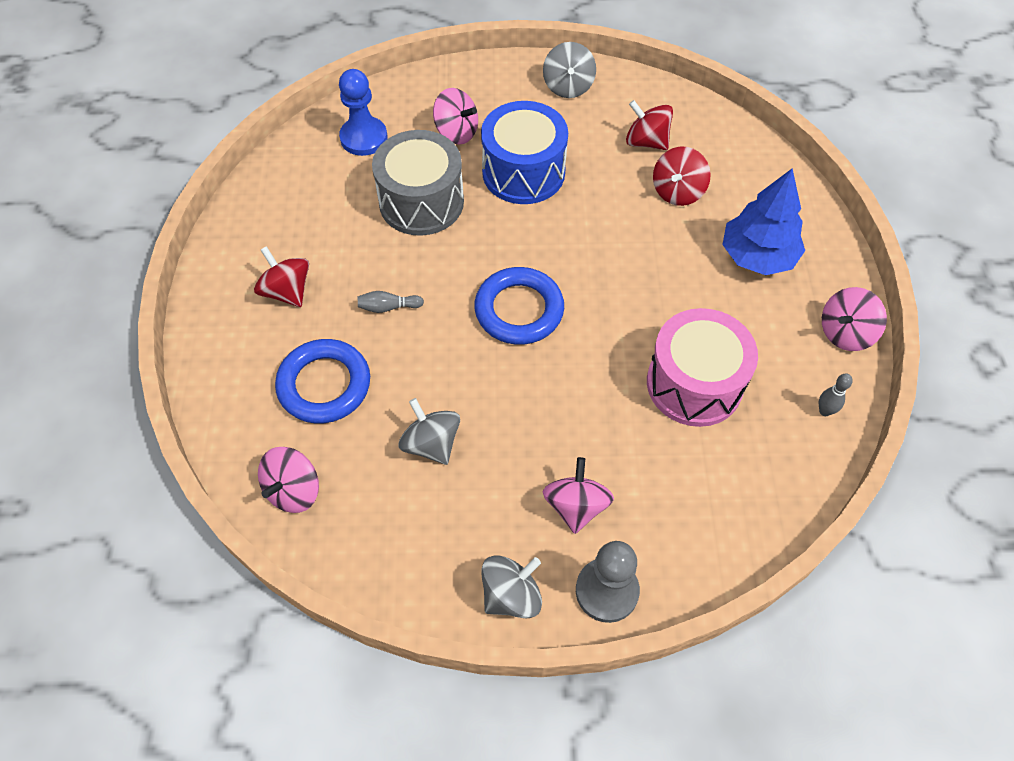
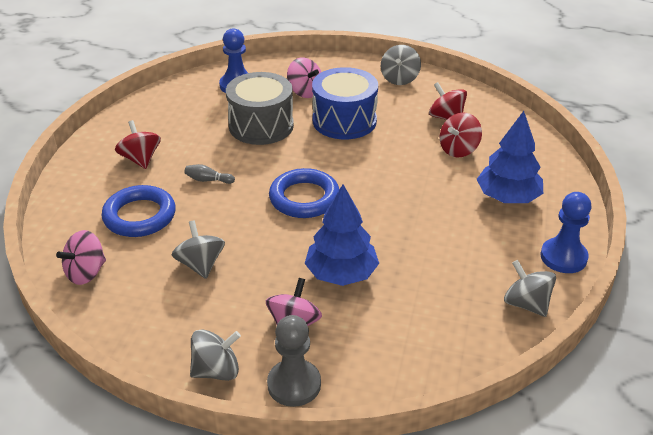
camera: 15 degrees right, 20 degrees down
pink drum [647,308,758,427] -> none
grey bowling pin [819,373,853,416] -> grey spinning top [504,260,556,317]
pink spinning top [822,287,887,351] -> blue pawn [541,192,592,273]
none -> blue tree [305,184,379,286]

